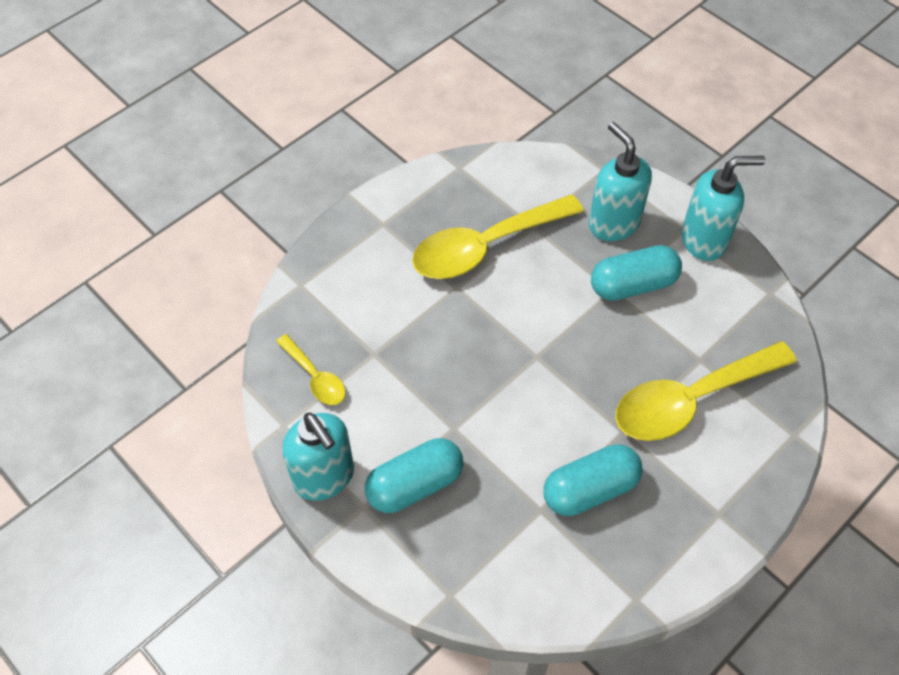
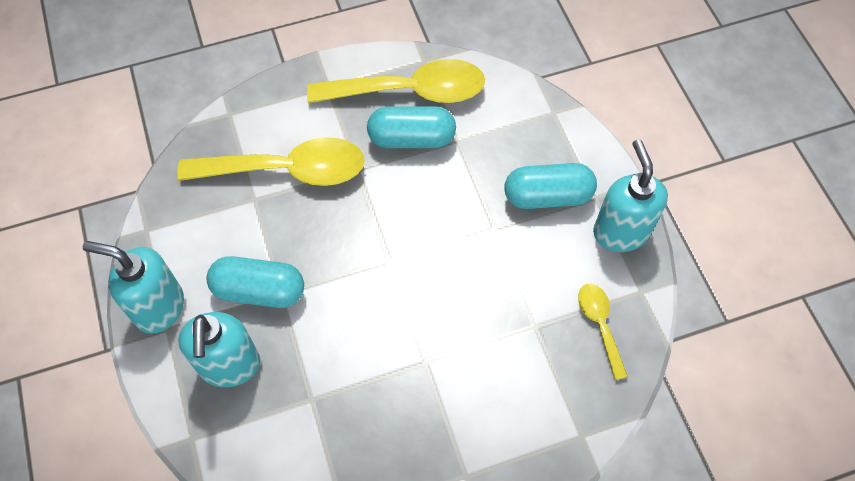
camera: 155 degrees left, 5 degrees up
yellow spoon [412,194,584,279] -> yellow spoon moved to [307,59,485,103]

